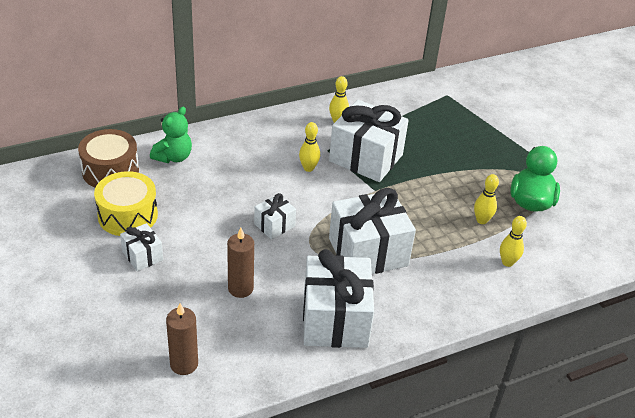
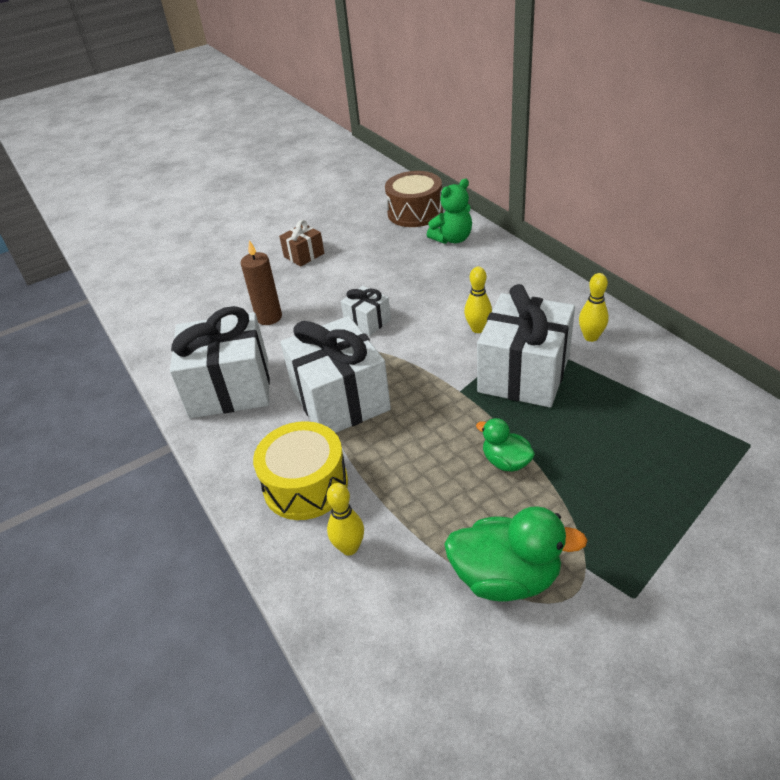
camera: 90 degrees right, 0 degrees up
yellow drum [94,171,158,236] -> yellow drum moved to [253,421,348,520]
white gift [120,223,163,271] -> brown gift [279,220,324,267]
green teddy bear [150,107,192,163] -> green teddy bear turned 60 degrees counterclockwise [427,179,472,244]
brown candle [166,303,198,375] -> none
yellow bowling pin [474,174,499,224] -> none
none -> green duck [476,418,535,472]

